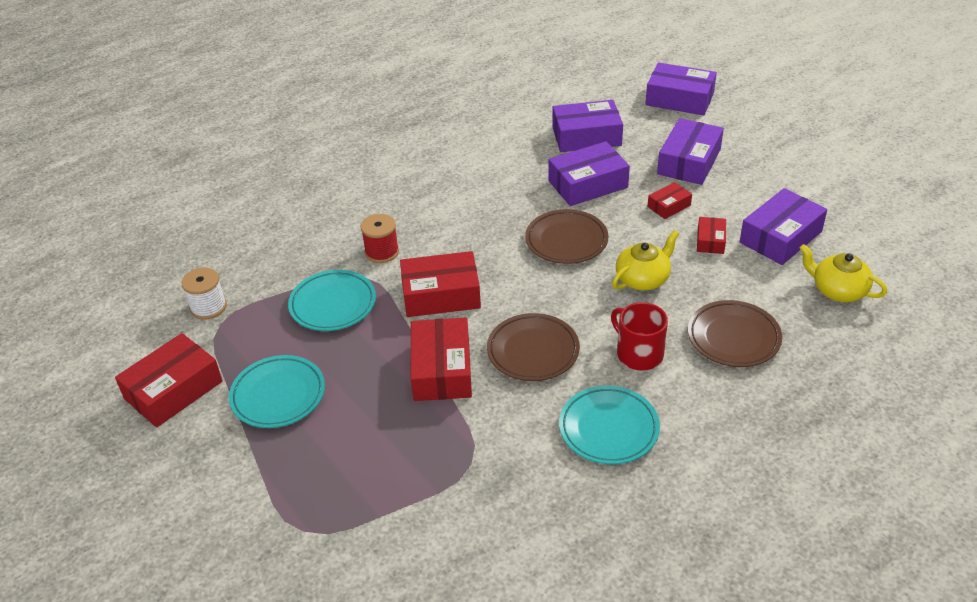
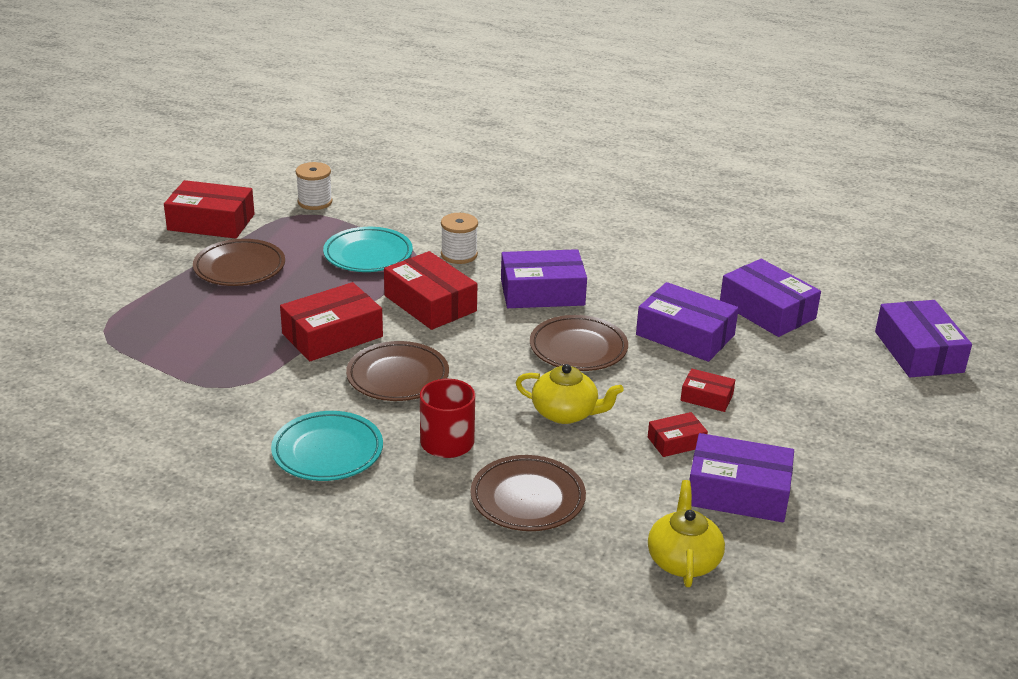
camera: 55 degrees right, 10 degrees down
turquoise plate [229,355,325,428] -> brown plate [193,239,285,286]
red spool [361,214,399,263] -> white spool [441,213,478,264]
purple box [657,118,724,185] -> purple box moved to [501,249,587,308]

